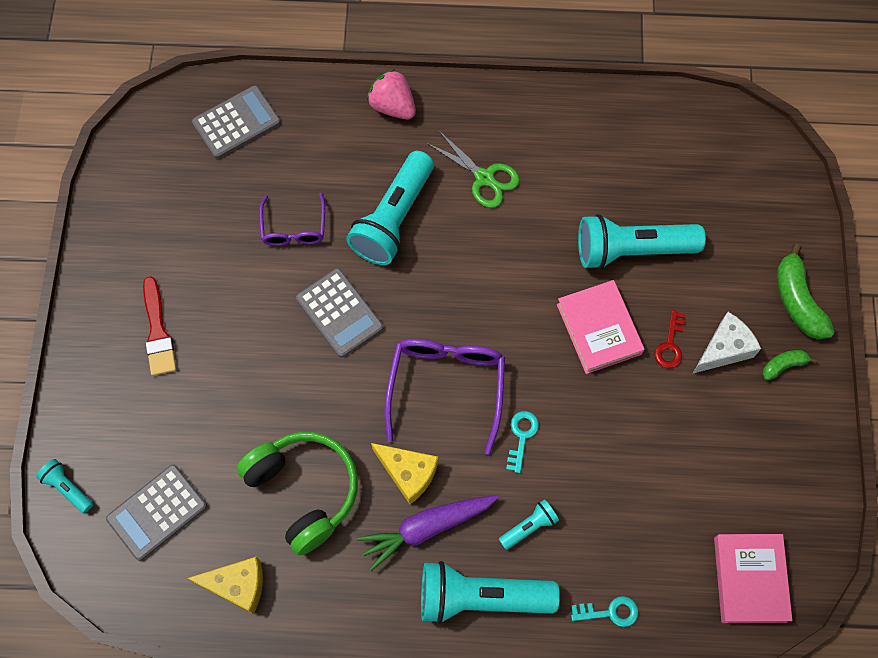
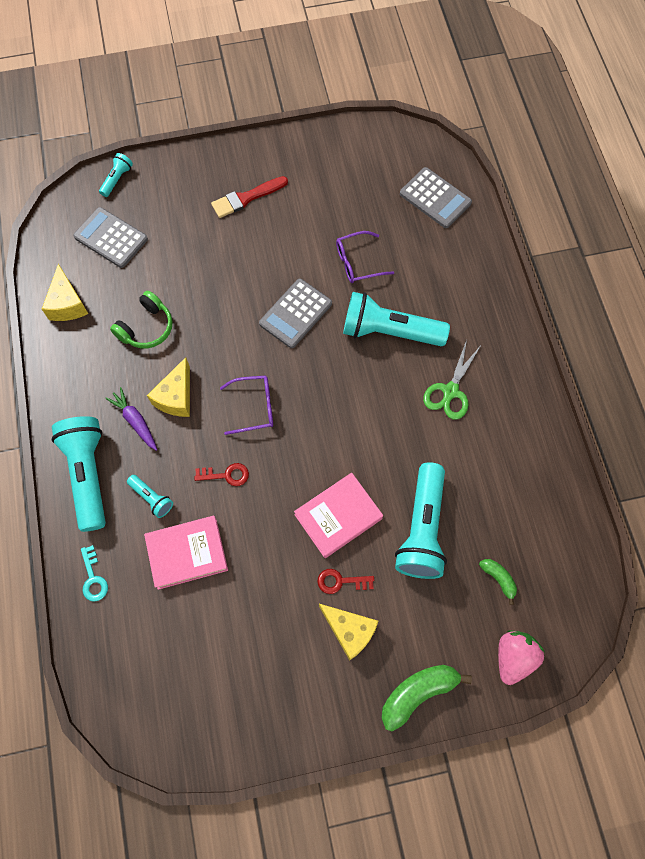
camera: 75 degrees right, 0 degrees up
green headphones [236,432,358,556] -> green headphones [110,291,172,348], size x0.64
purple carrot [357,495,499,571] -> purple carrot [105,387,157,451], size x0.66
pink strawberry [367,69,416,119] -> pink strawberry moved to [498,630,545,685]
purple glasses [384,339,505,455] -> purple glasses [220,375,273,435], size x0.60
turquoise key [506,411,539,473] -> red key [194,463,249,486]
turquoise flashlight [578,214,706,270] -> turquoise flashlight turned 150 degrees counterclockwise [395,462,447,579]
white cheese [693,312,761,373] -> yellow cheese [319,604,378,661]
pink book [714,534,792,623] -> pink book moved to [144,516,228,590]
green banana [762,350,817,380] -> green banana moved to [479,559,517,605]

